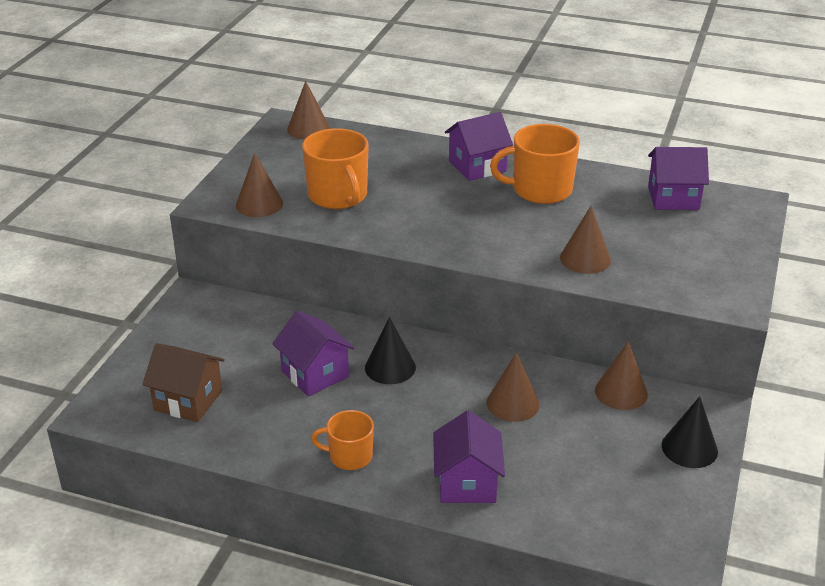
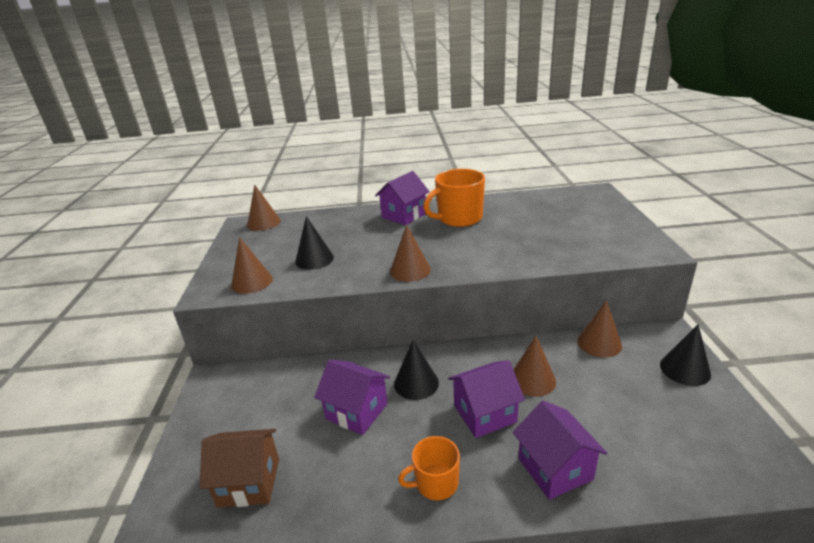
camera: 20 degrees left, 5 degrees down
orange mug [302,128,369,209] -> black cone [295,216,334,270]
brown cone [560,206,611,274] -> brown cone moved to [390,225,431,282]
purple house [648,147,709,210] -> purple house moved to [448,360,525,438]

